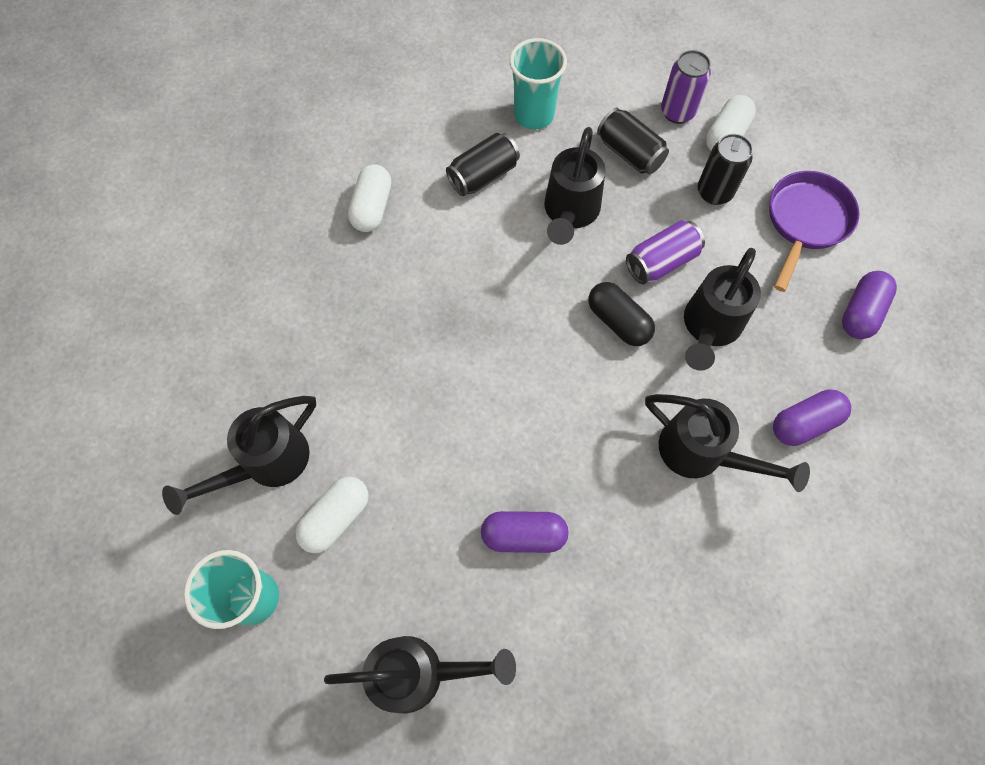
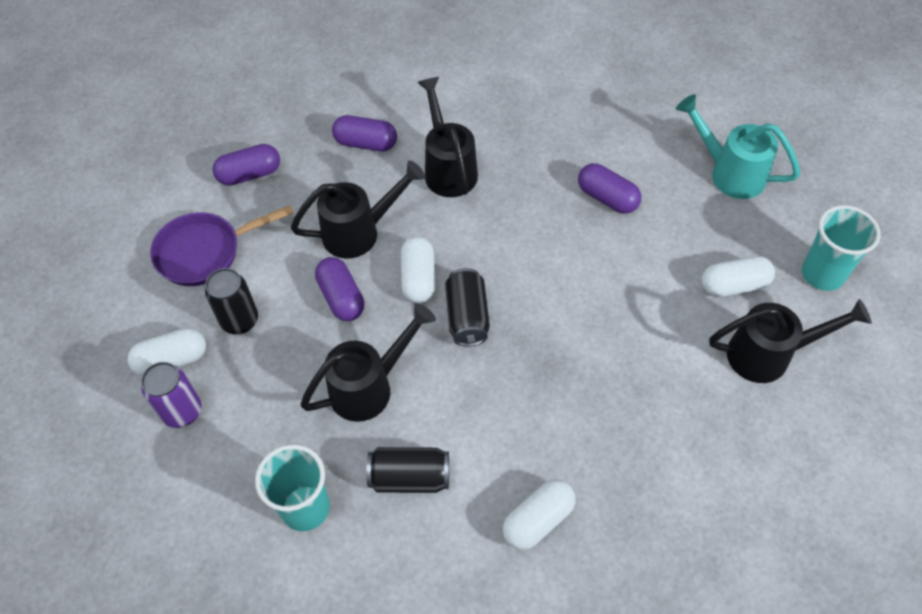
camera: 140 degrees left, 10 degrees down
black watering can [324,636,516,714] -> turquoise watering can [676,94,800,199]
black capsule [589,282,655,346] -> white capsule [401,236,436,303]
black can [597,107,669,174] -> black can moved to [445,268,490,347]
purple can [626,221,705,284] -> purple capsule [315,257,364,321]

